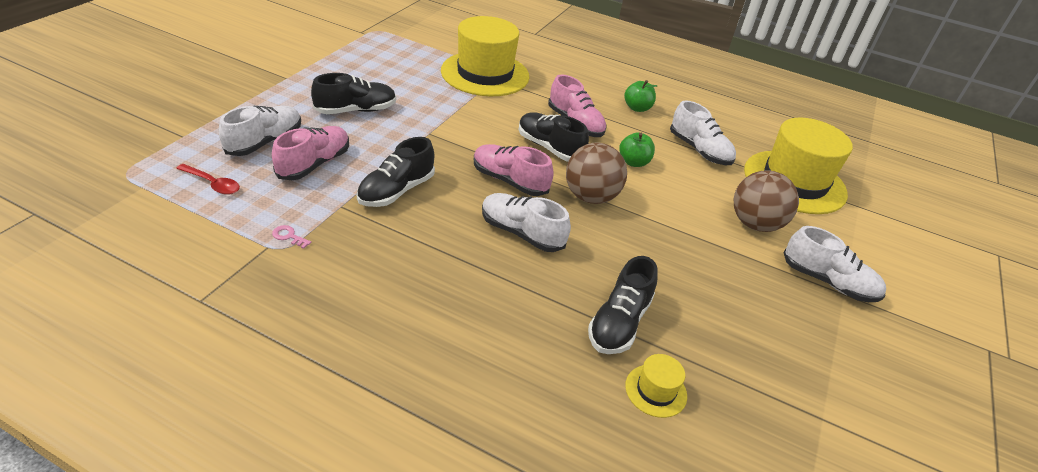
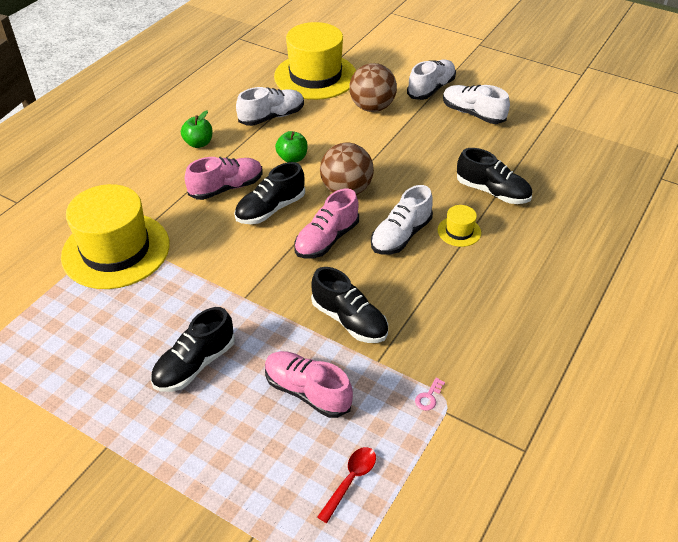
camera: 80 degrees left, 5 degrees up
white shoe [219,106,301,156] -> white shoe moved to [443,85,510,124]
black shoe [311,73,396,114] -> black shoe turned 120 degrees counterclockwise [151,307,235,392]
yellow hat [625,354,687,418] -> yellow hat moved to [438,205,481,247]

